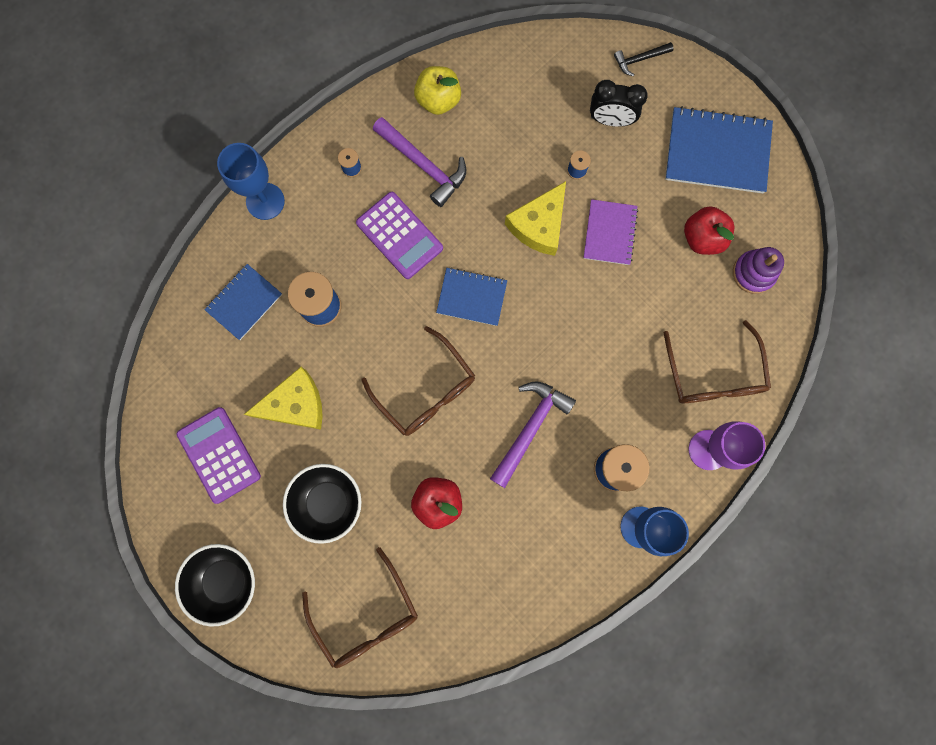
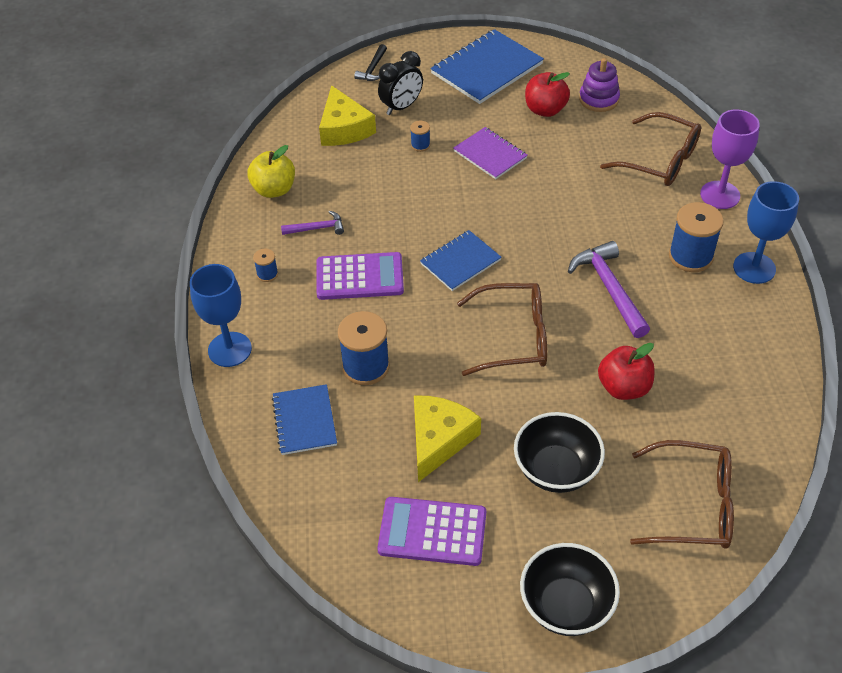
camera: 50 degrees left, 30 degrees down
purple hammer [373,117,466,207] -> purple hammer [281,211,344,235], size x0.55
yellow cheese [505,181,566,256] -> yellow cheese moved to [319,85,376,146]

